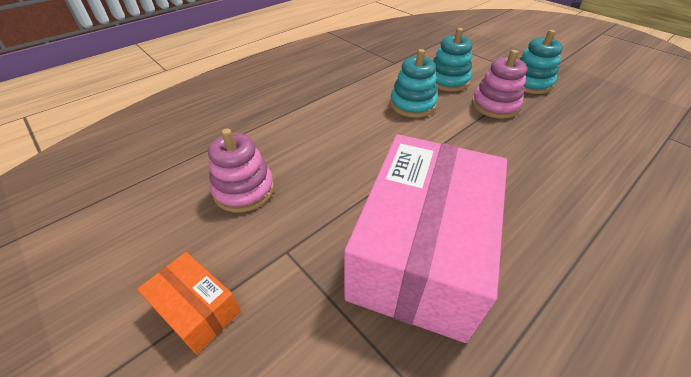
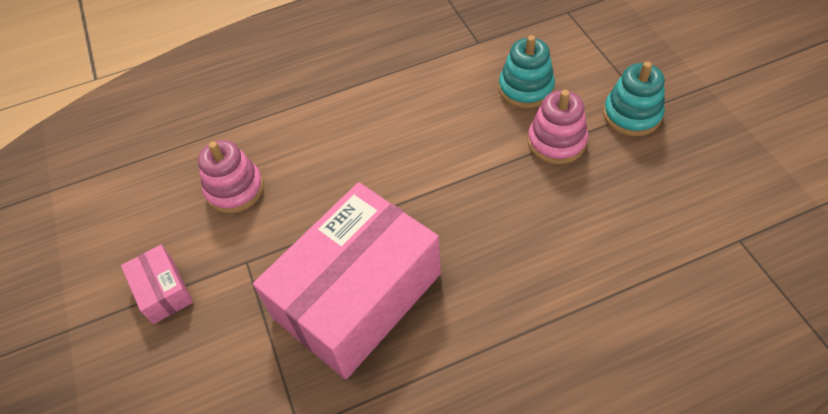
camera: 25 degrees right, 10 degrees up
orange box [137,252,241,354] -> pink box [121,245,193,324]
turquoise stacking toy [390,49,438,118] -> none

